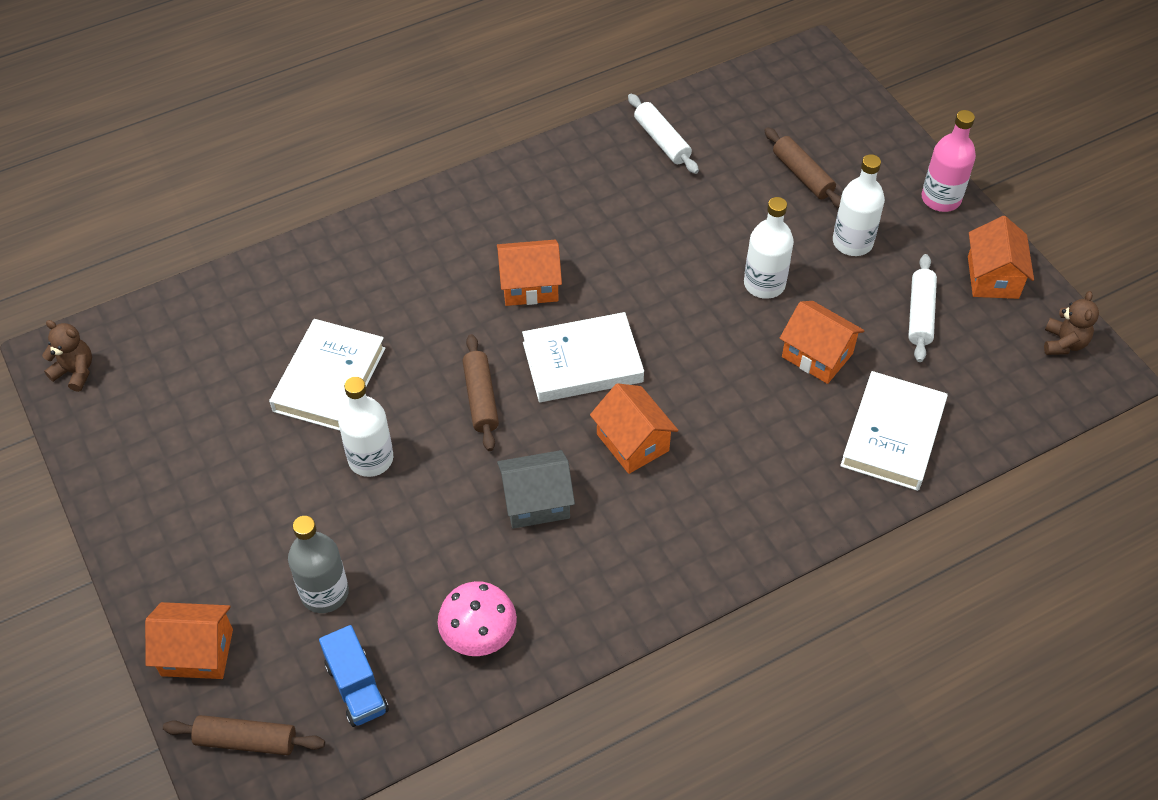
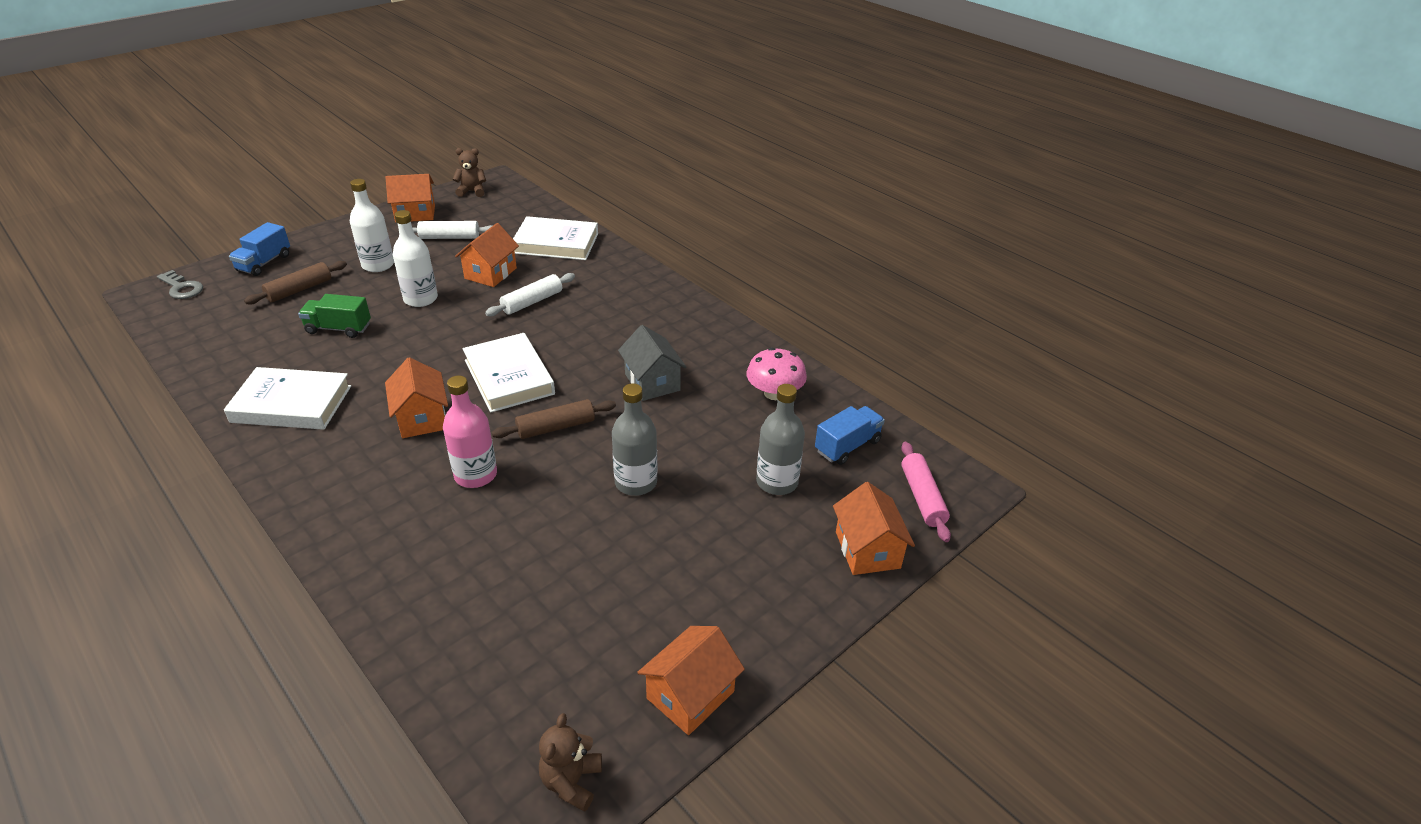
camera: 105 degrees left, 15 degrees down
brown rolling pin [163,715,325,755] -> pink rolling pin [901,442,951,542]
white book [269,319,386,431] -> white book moved to [224,367,351,430]
white bottle [338,377,393,477] -> grey bottle [612,383,658,496]
orange house [590,383,678,474] -> orange house moved to [637,626,745,735]
white rolling pin [628,94,699,174] -> white rolling pin moved to [485,273,575,317]
pink bottle [922,110,976,212] -> pink bottle moved to [443,376,497,488]
none -> grey key [157,270,203,299]
none -> blue truck [229,222,290,276]
none -> green truck [298,294,371,338]

